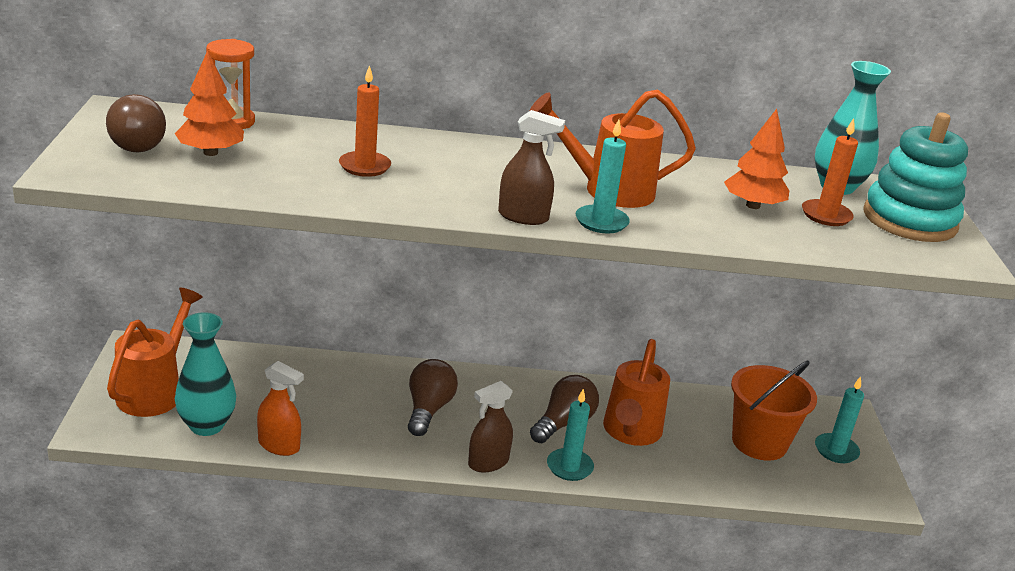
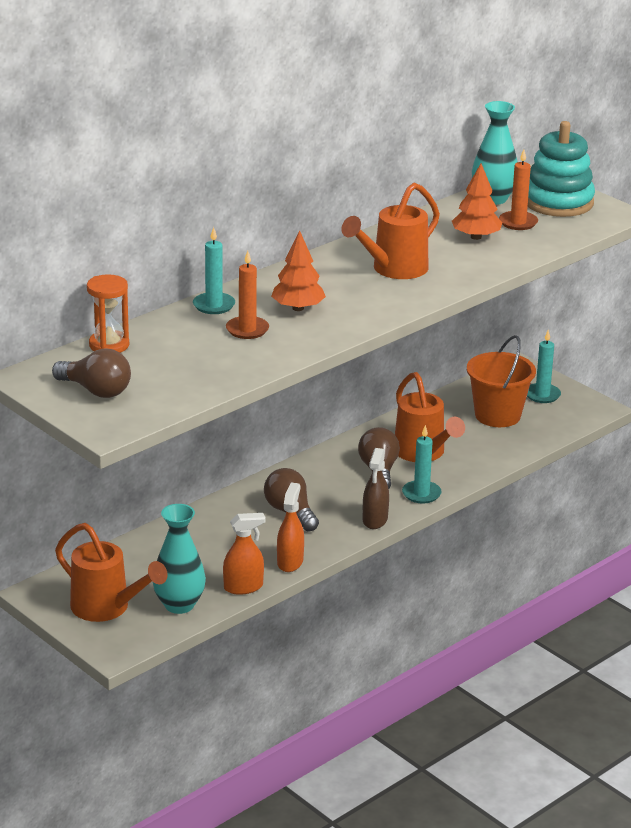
camera: 40 degrees left, 0 degrees up
orange watering can [107,288,203,417] -> orange watering can turned 150 degrees clockwise [55,523,168,622]
orange tree [175,50,244,156] -> orange tree moved to [271,230,326,311]
brown spray bottle [498,110,565,225] -> none
turquoise candle [576,119,630,234] -> turquoise candle moved to [193,227,235,314]
none -> orange spray bottle [277,482,304,572]

